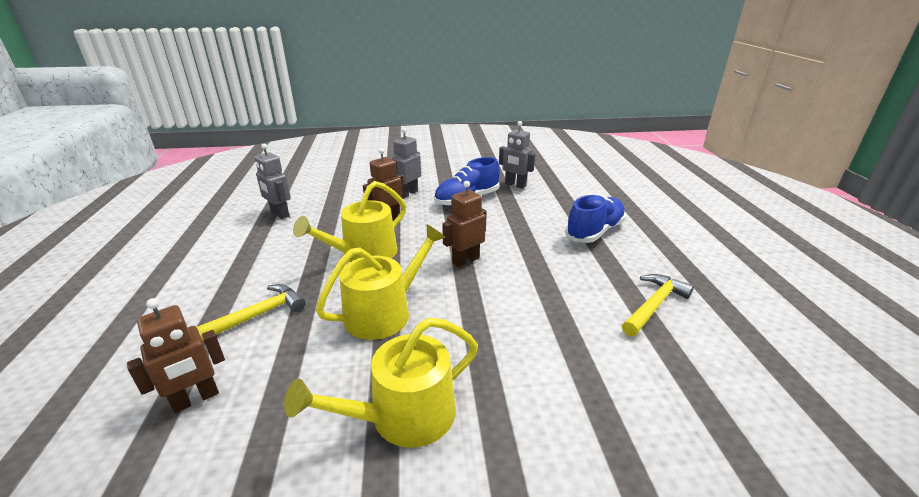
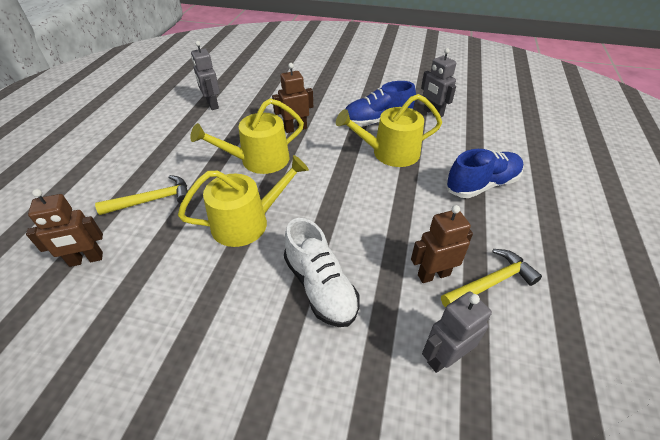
camera: 20 degrees right, 15 degrees up
yellow watering can [284,318,478,448] -> yellow watering can moved to [336,94,442,167]
grey robot [391,128,421,198] -> grey robot moved to [422,291,492,373]
brown robot [442,181,487,267] -> brown robot moved to [411,205,473,283]
none -> white shoe [284,218,360,327]

